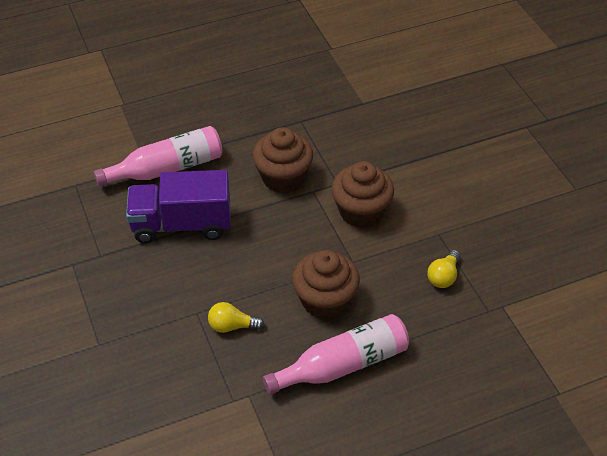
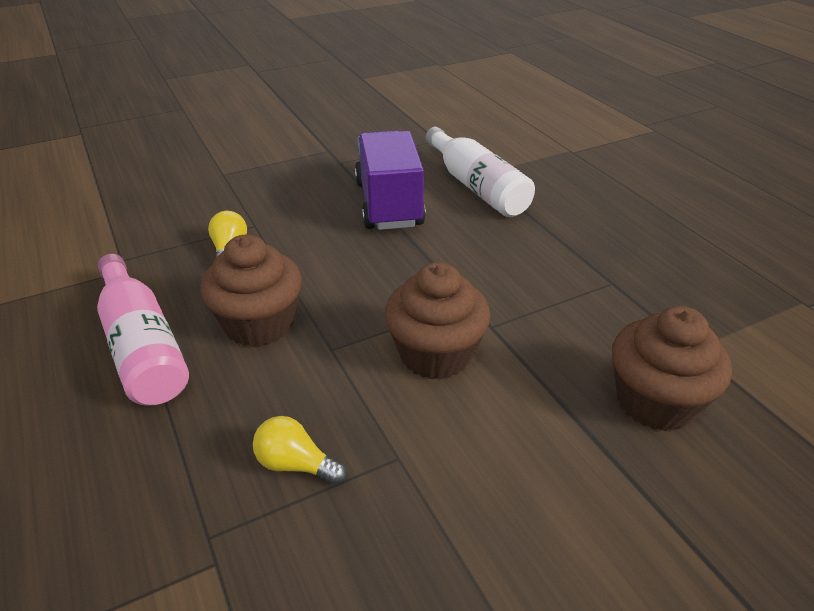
camera: 85 degrees right, 10 degrees down
pink bottle [94,126,223,187] -> white bottle [426,127,535,217]
brown cupcake [253,127,313,193] -> brown cupcake moved to [612,306,732,431]

